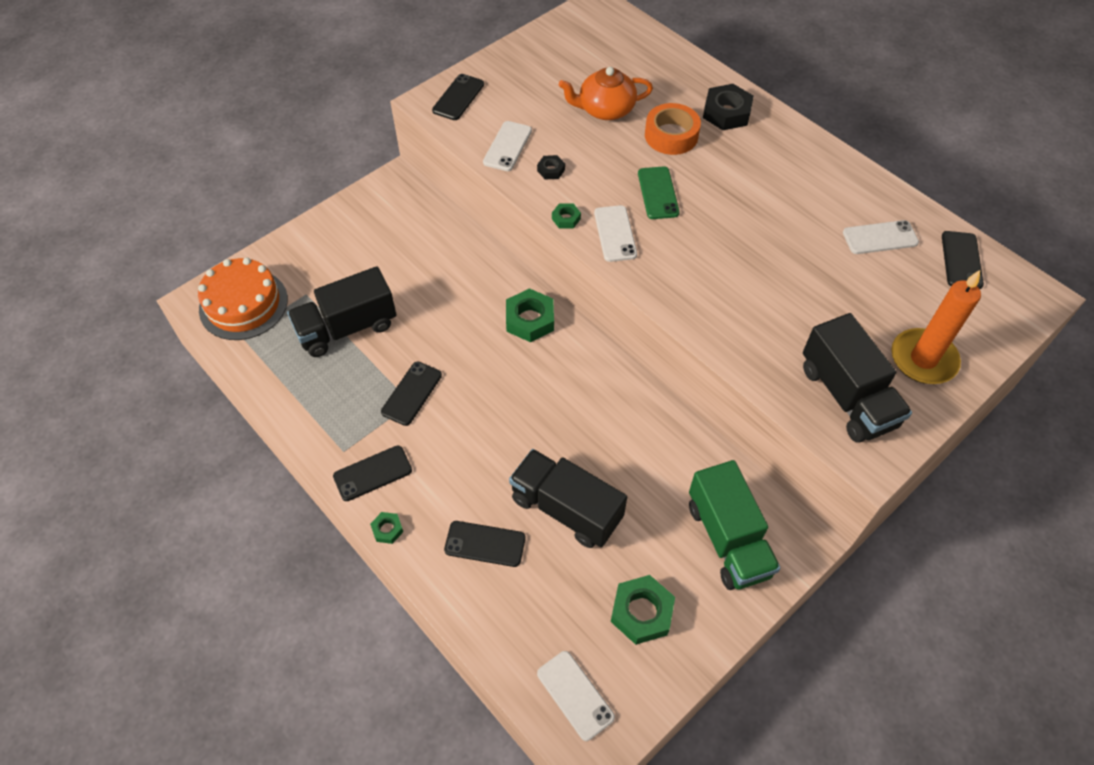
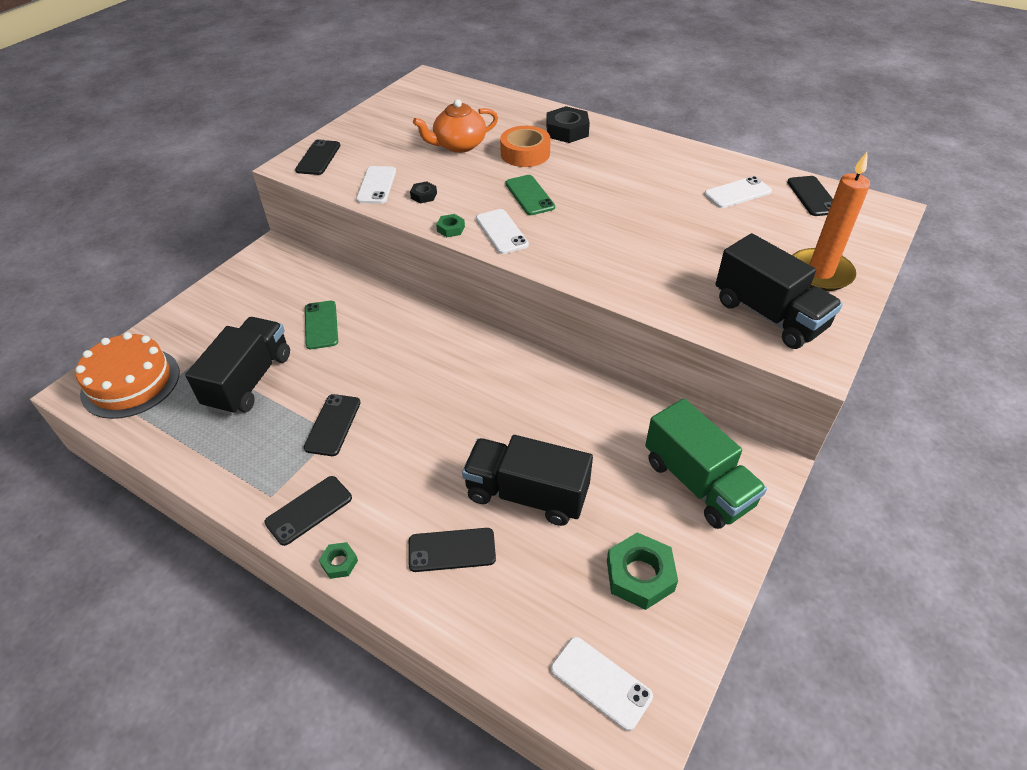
camera: 15 degrees left, 10 degrees down
black truck [287,266,397,357] -> black truck turned 150 degrees clockwise [185,317,290,415]
green nut [506,288,554,342] -> none
none -> green phone [305,301,338,349]

